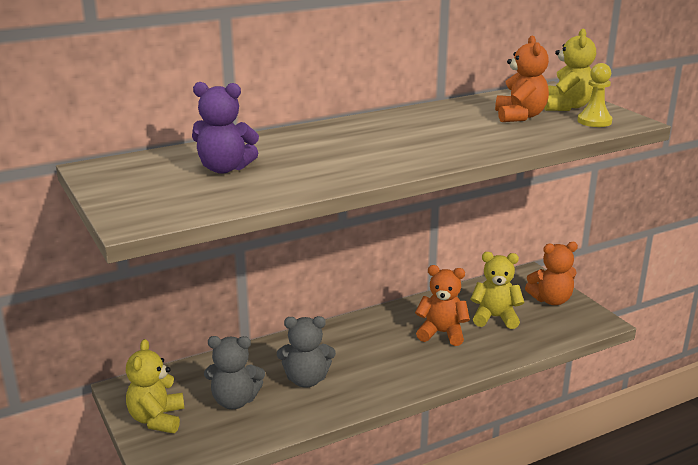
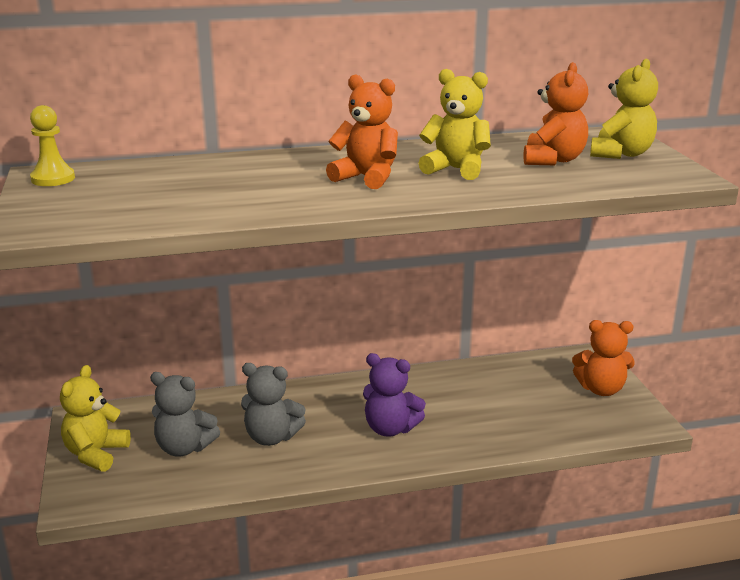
camera: 15 degrees right, 0 degrees up
purple teddy bear [192,82,259,173] -> purple teddy bear moved to [363,353,426,437]
orange teddy bear [415,265,470,346] -> orange teddy bear moved to [326,74,398,189]
yellow teddy bear [470,252,524,329] -> yellow teddy bear moved to [418,69,491,180]
yellow pawn [577,63,612,127] -> yellow pawn moved to [30,105,75,186]

